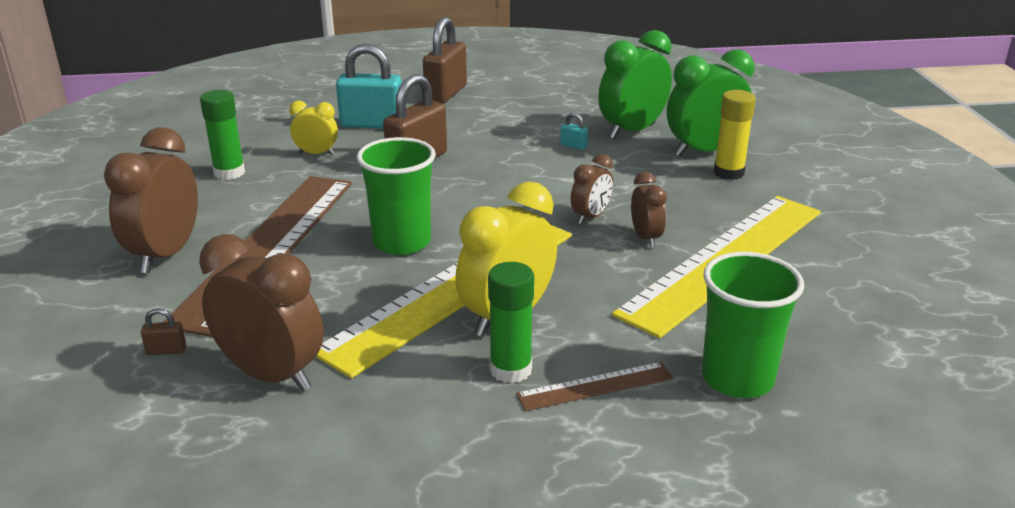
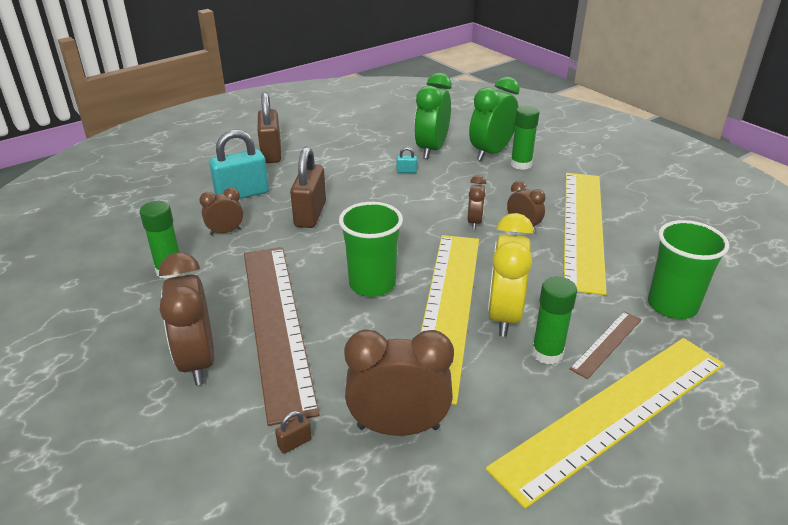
camera: 30 degrees left, 5 degrees up
yellow clock [289,101,338,155] -> brown clock [199,188,243,235]
yellow glue stick [714,90,756,180] -> green glue stick [510,106,539,170]
none -> yellow ruler [486,338,724,509]

